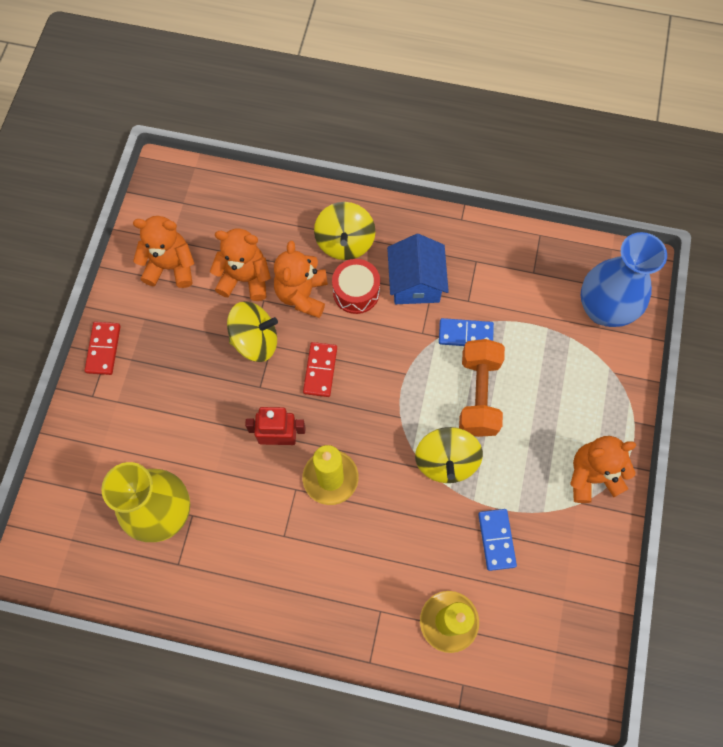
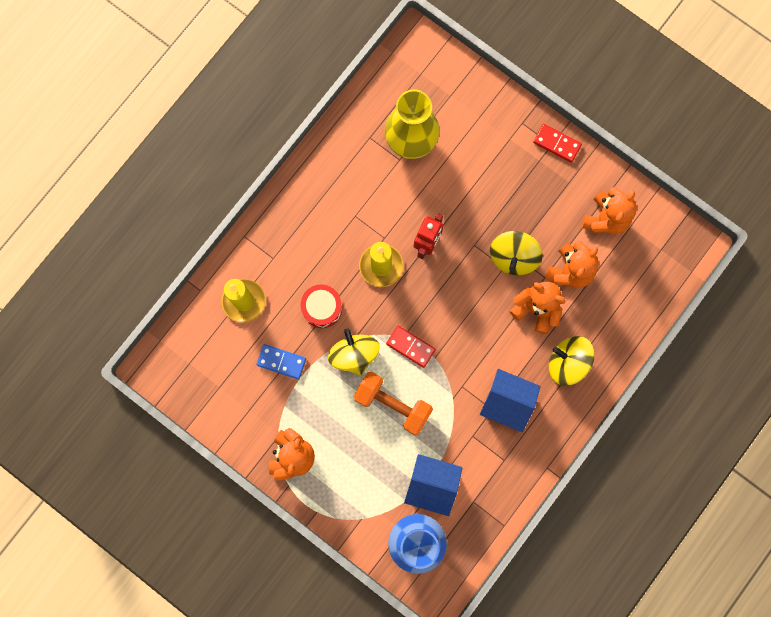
camera: 115 degrees right, 10 degrees up
red domino [303,342,337,397] -> red domino moved to [386,326,436,368]
red drum [332,259,380,314] -> red drum moved to [300,284,342,328]
yellow spinning top [415,427,483,483] -> yellow spinning top turned 45 degrees clockwise [328,328,380,375]
blue domino [439,318,494,346] -> none
none -> blue house [404,454,462,516]

